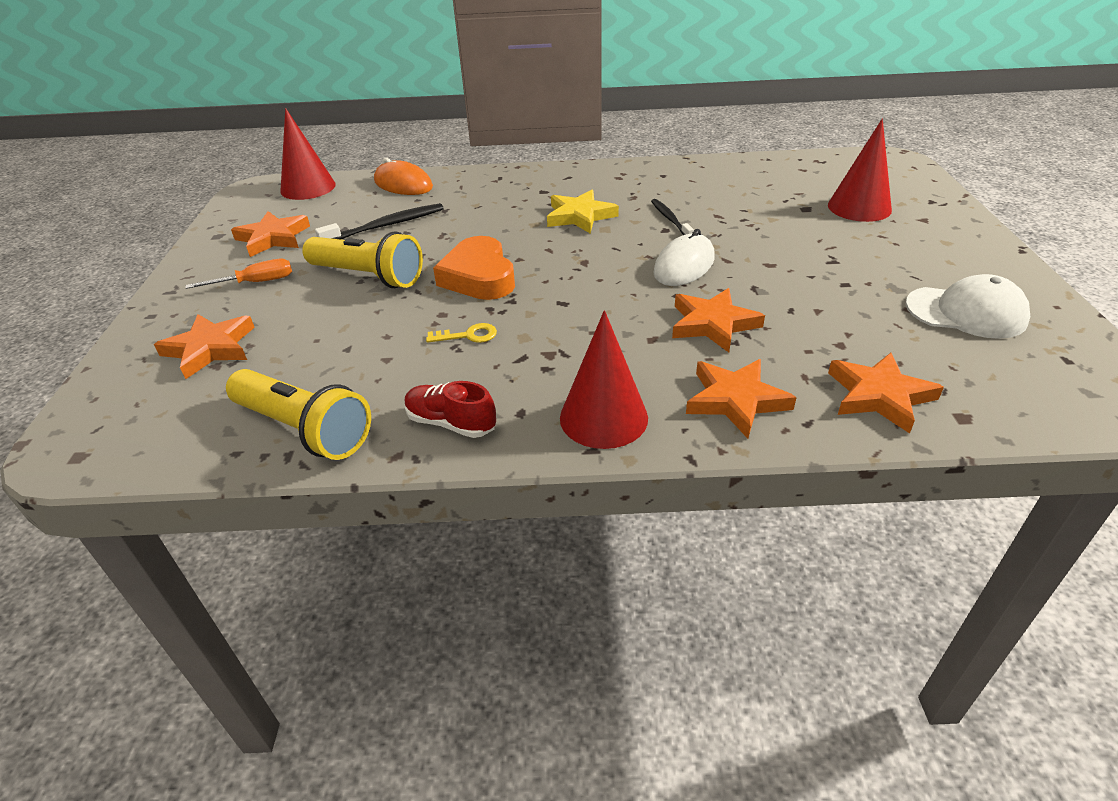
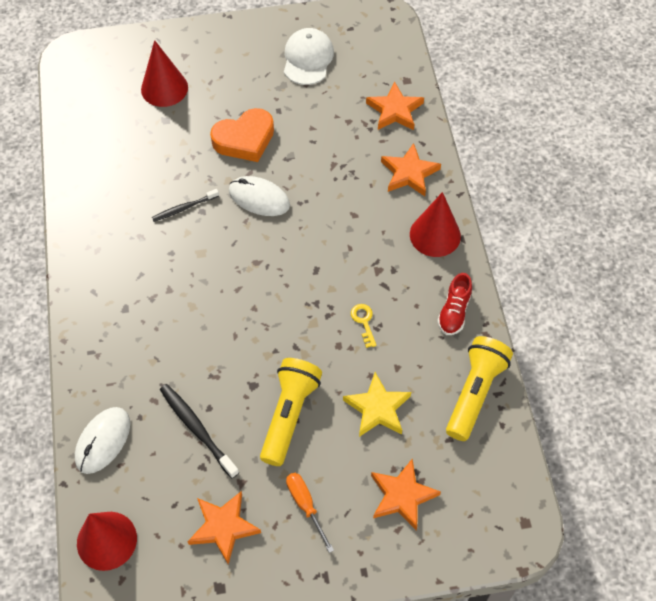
camera: 100 degrees left, 20 degrees up
orange mouse [374,158,433,195] -> white mouse [75,407,130,474]
orange heart [433,236,515,300] -> orange heart moved to [210,108,274,162]
yellow star [547,190,619,233] -> yellow star moved to [343,372,411,437]
orange star [672,288,765,353] -> none

